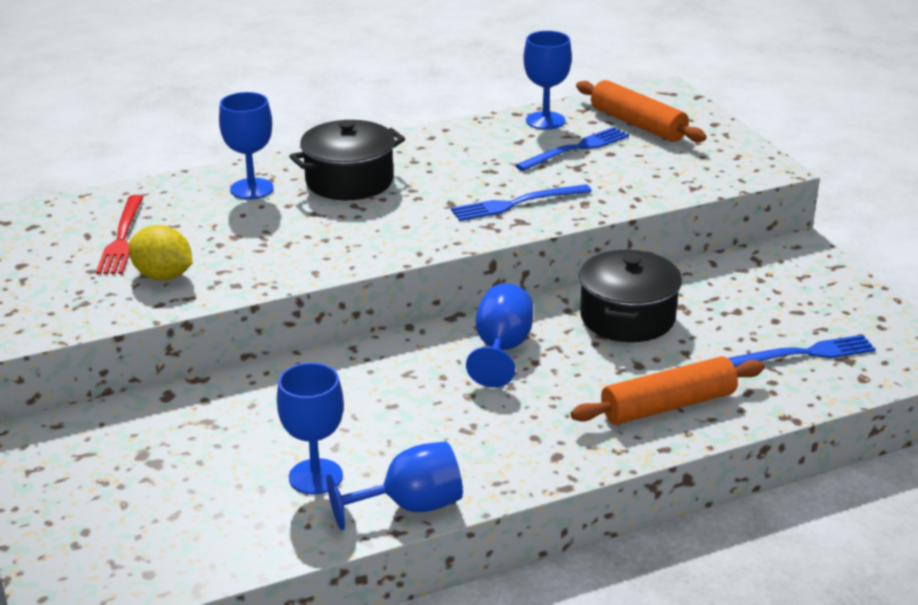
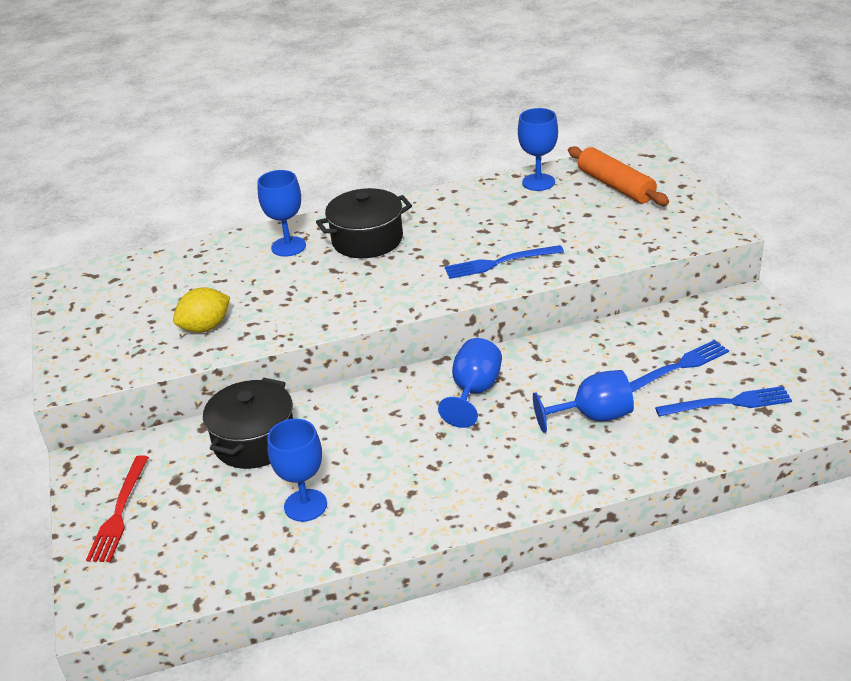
camera: 10 degrees right, 5 degrees up
red fork [96,195,143,274] -> red fork moved to [86,455,149,562]
yellow lemon [129,225,192,280] -> yellow lemon turned 75 degrees counterclockwise [173,287,230,333]
blue goblet [326,441,463,530] -> blue goblet moved to [533,370,634,433]
blue fork [515,127,629,171] -> blue fork moved to [630,340,729,393]
orange rolling pin [571,356,765,425] -> none
black pot [579,249,682,342] -> black pot moved to [203,378,293,469]

